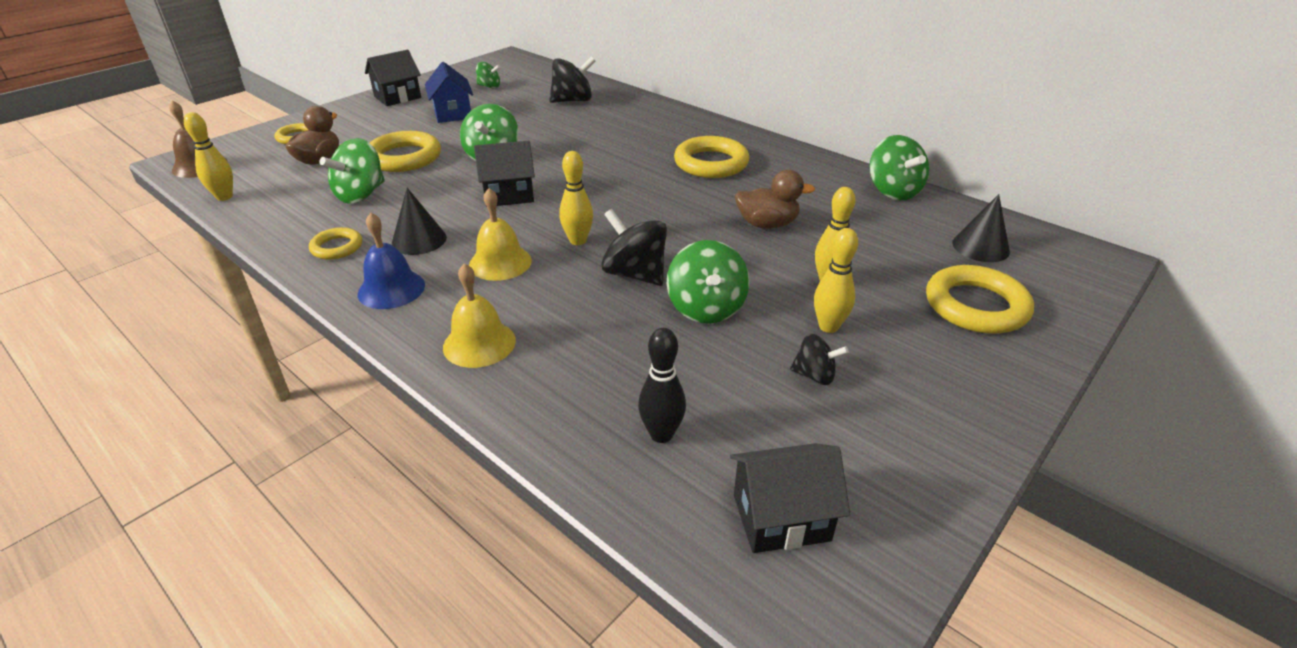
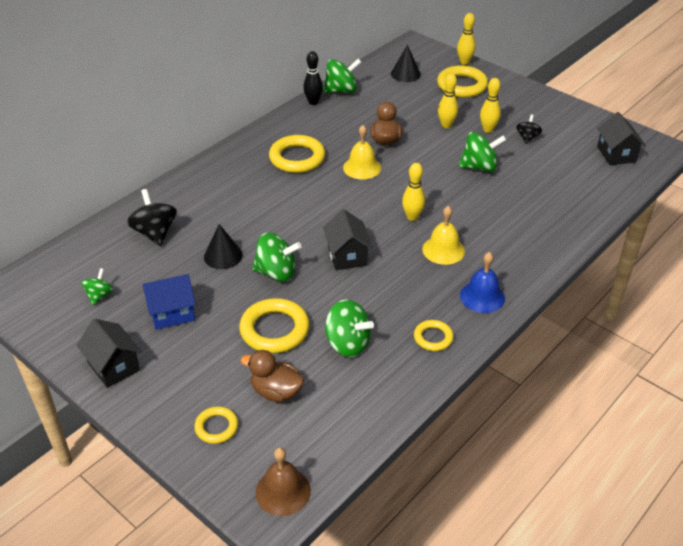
camera: 90 degrees left, 5 degrees up
yellow bowling pin [184,112,233,201] -> yellow bowling pin moved to [457,13,476,65]
black cone [392,188,447,255] -> black cone moved to [204,224,243,269]
yellow bell [443,263,516,368] -> yellow bell moved to [343,125,381,179]
black spinning top [601,209,667,286] -> none
black bowling pin [638,328,686,443] -> black bowling pin moved to [303,51,323,105]

